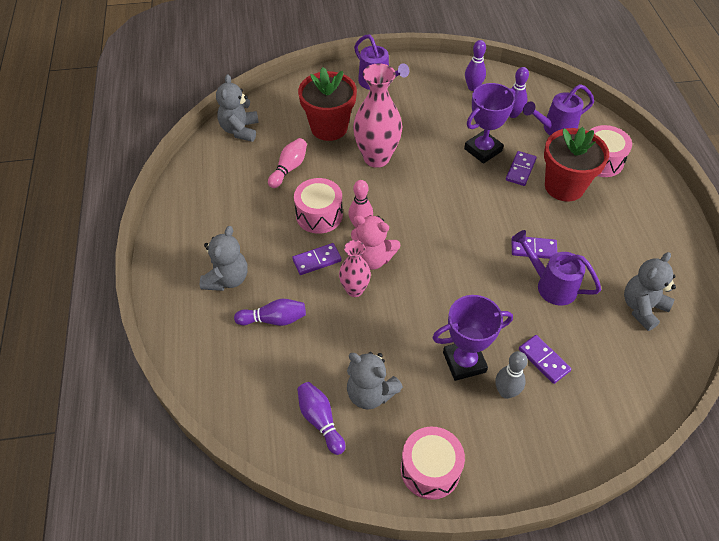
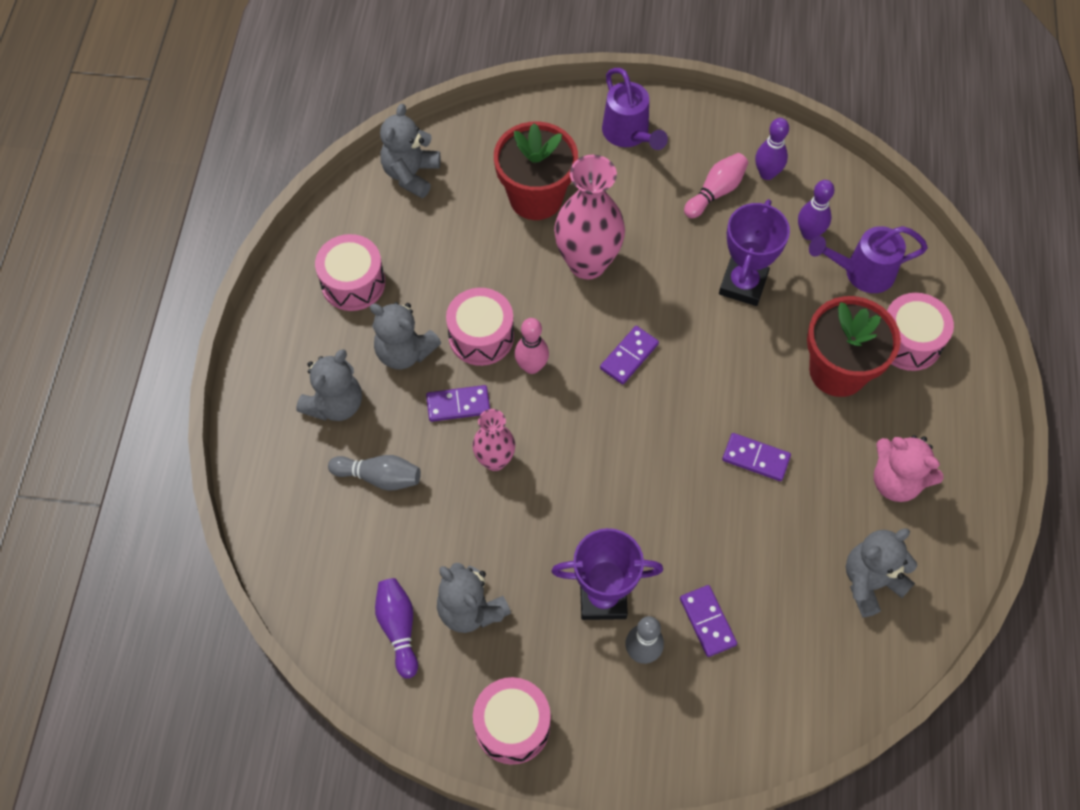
camera: 15 degrees right, 10 degrees up
purple bowling pin [234,299,306,326] -> grey bowling pin [328,455,421,491]
pink bowling pin [268,138,307,188] -> pink bowling pin moved to [684,153,748,218]
pink teddy bear [351,215,400,270] -> pink teddy bear moved to [874,435,943,502]
purple trophy [464,83,515,164] -> purple trophy turned 45 degrees counterclockwise [719,199,790,306]
purple domino [506,151,537,186] -> purple domino moved to [600,326,659,384]
purple watering can [512,230,601,306] -> none
none -> pink drum [315,234,385,311]
none -> grey teddy bear [370,302,441,370]

